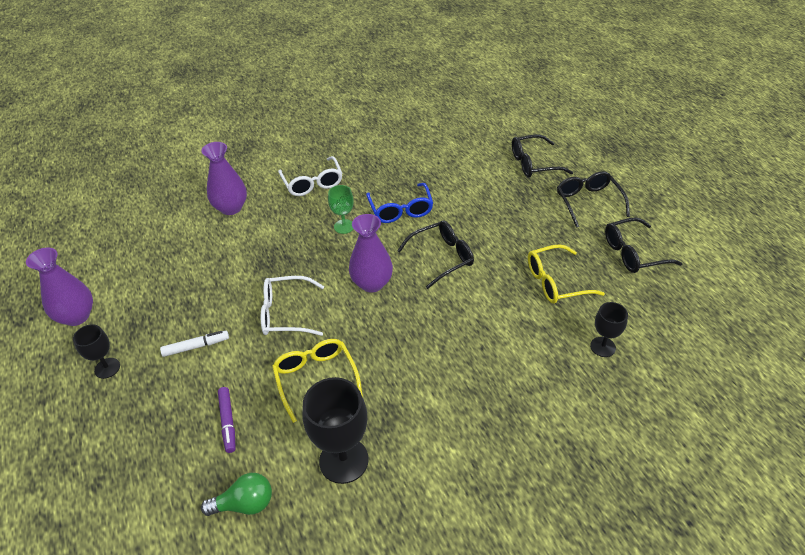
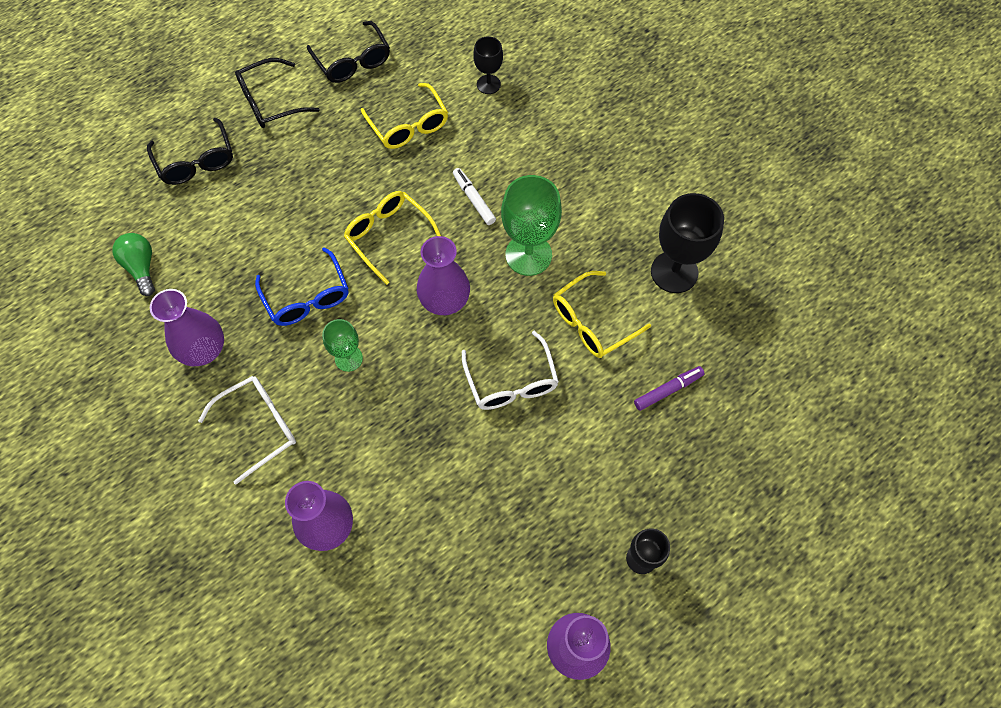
camera: 105 degrees left, 20 degrees up
white marker [160,331,229,357] -> white marker moved to [453,168,496,225]
green light bulb [201,473,272,516] -> green light bulb moved to [113,233,155,296]
blue glasses [366,183,433,223] -> blue glasses turned 90 degrees clockwise [255,247,348,326]
black glasses [397,220,474,289] -> yellow glasses [344,191,441,285]
none -> purple vase [150,289,224,366]
none -> green goblet [501,175,562,276]

